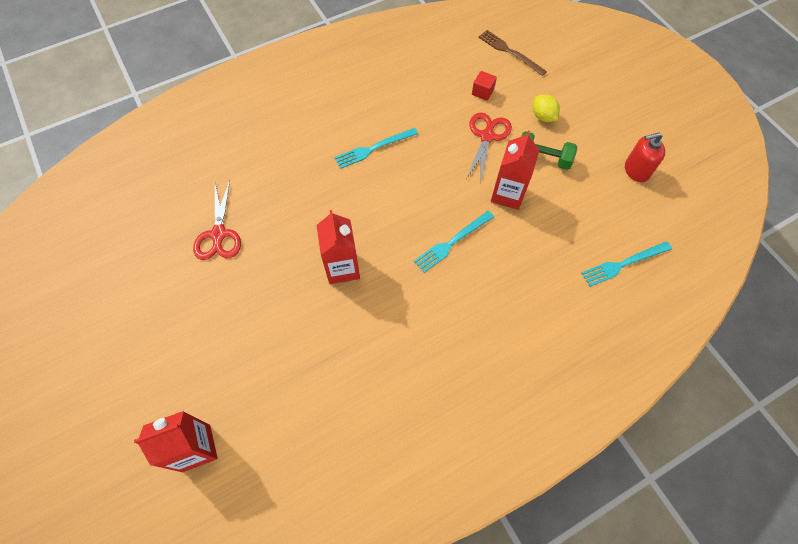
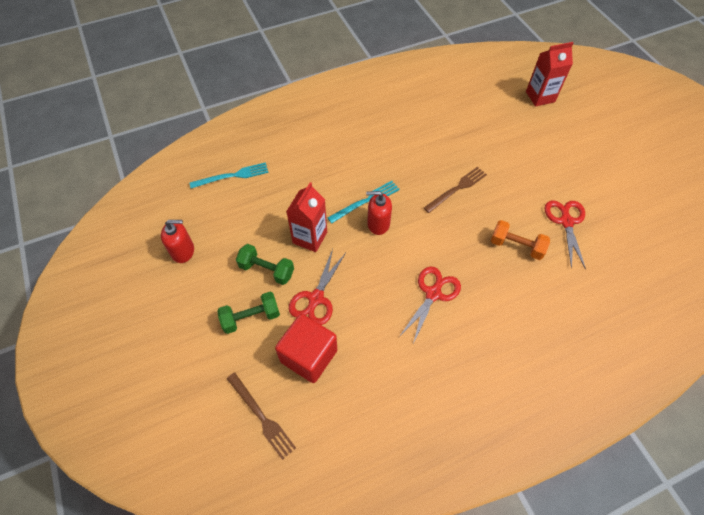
camera: 175 degrees left, 5 degrees down
red carton [316,210,360,284] -> brown fork [424,167,487,213]
turquoise fork [334,128,418,169] -> red scissors [399,267,461,344]
red cube [472,71,497,101] -> red cube [275,314,337,383], size x2.11
yellow lemon [533,94,560,122] -> green dumbbell [217,292,280,334]
none -> red soap dispenser [366,191,392,235]
none -> orange dumbbell [491,220,550,260]

